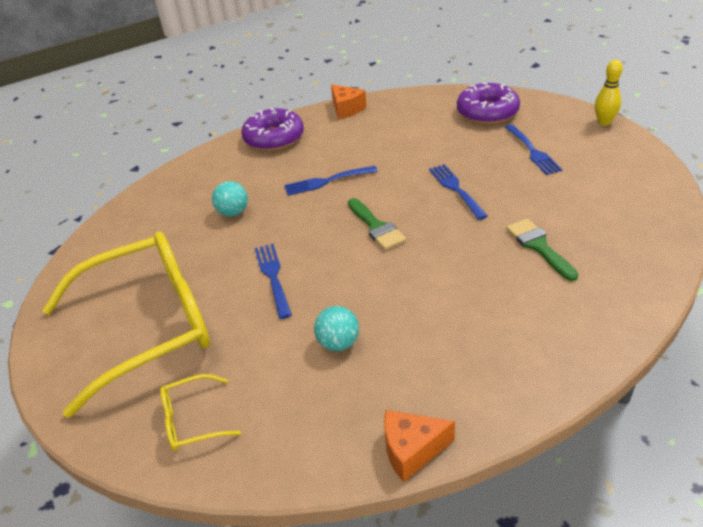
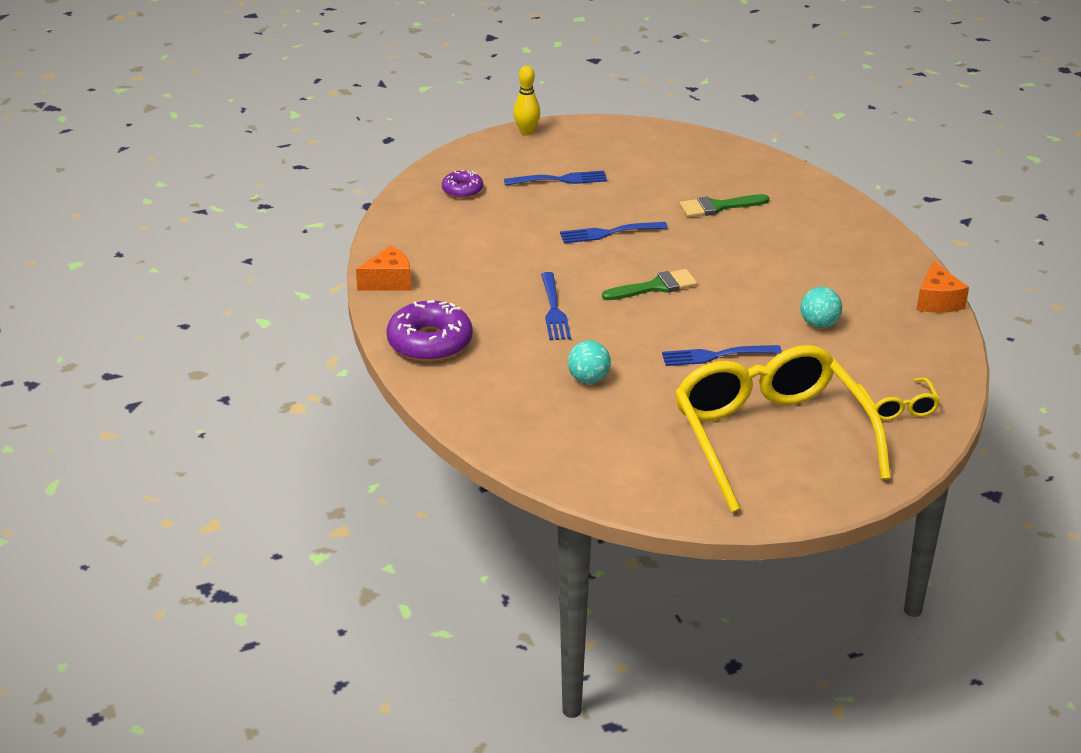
camera: 85 degrees left, 5 degrees down
purple donut [457,82,520,124] -> purple donut [442,170,483,198], size x0.55

